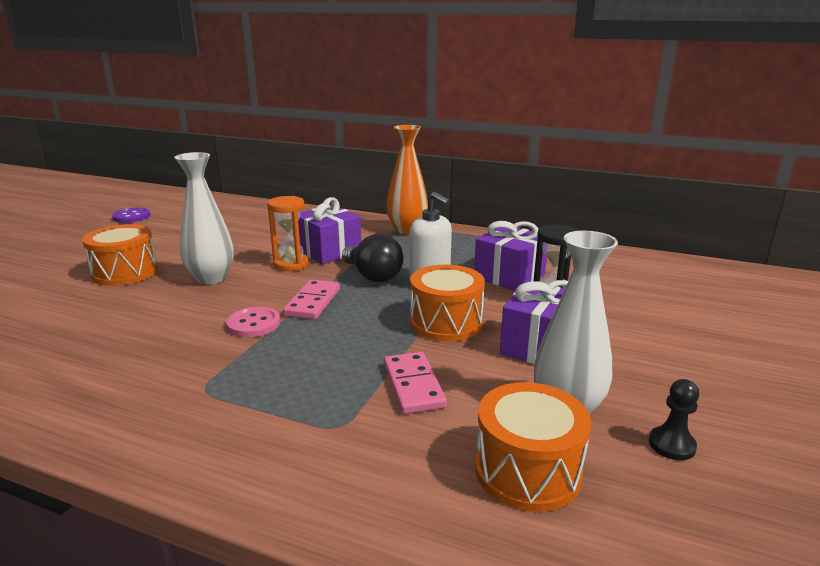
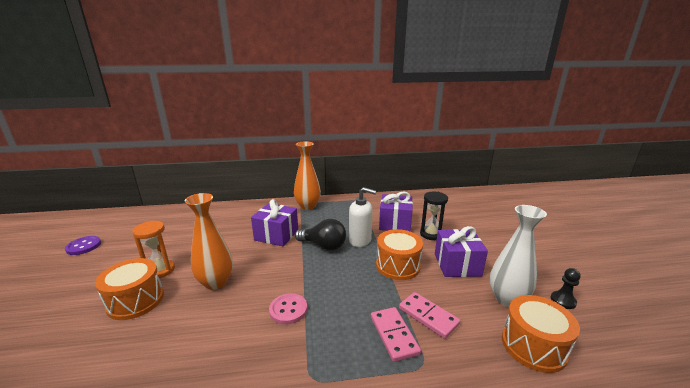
camera: 30 degrees left, 0 degrees up
white vase [174,152,234,284] -> orange vase [185,193,233,290]
orange hourglass [267,196,309,271] -> orange hourglass moved to [132,220,175,278]
pink domino [283,280,340,319] -> pink domino moved to [371,307,421,362]

